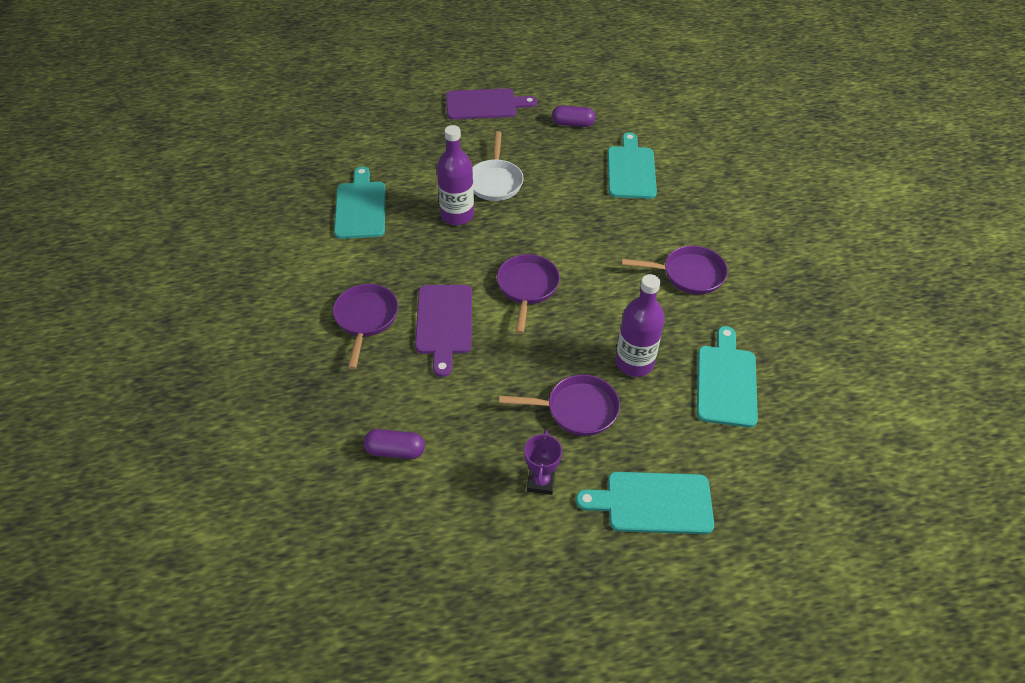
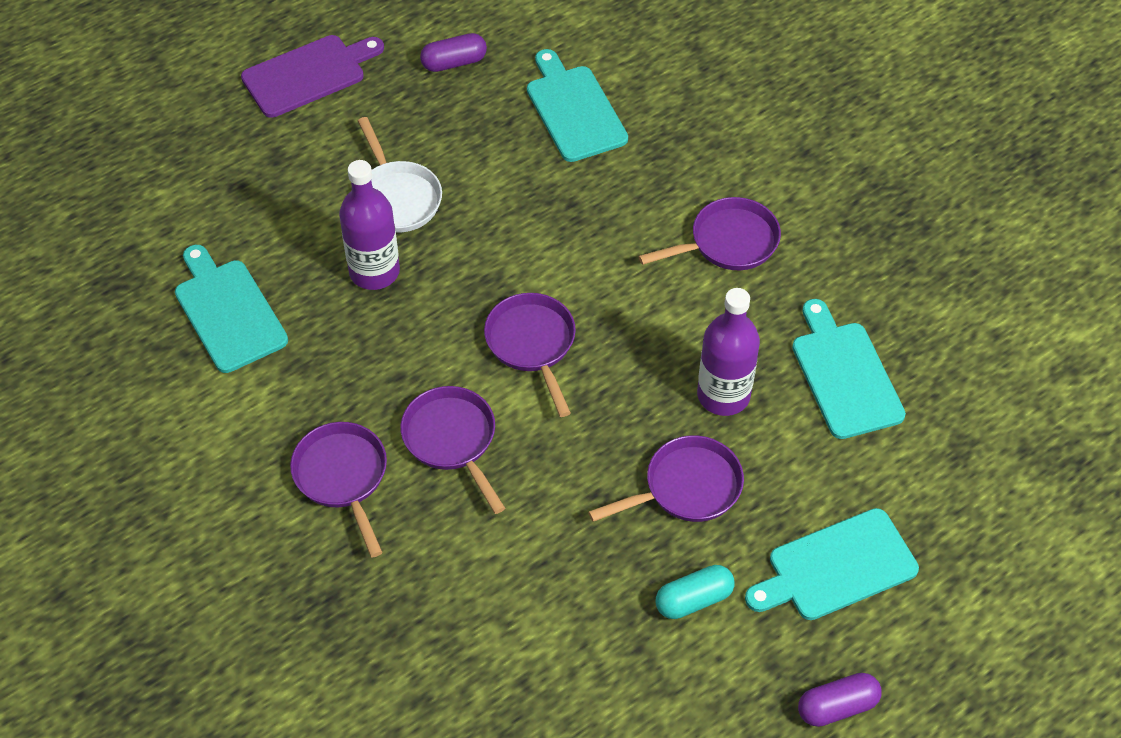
camera: 25 degrees left, 5 degrees up
purple capsule [363,429,425,459] -> purple capsule moved to [798,673,882,727]
purple cutting board [415,285,472,377] -> purple pan [400,386,505,514]
purple trophy [524,430,562,495] -> turquoise capsule [656,565,734,619]

